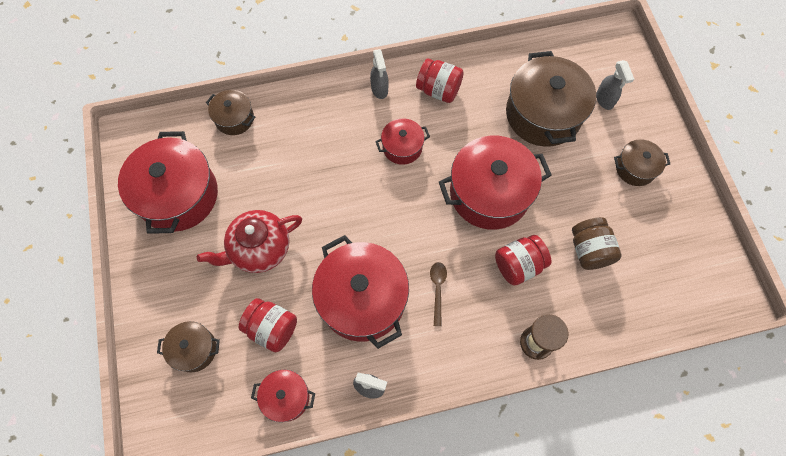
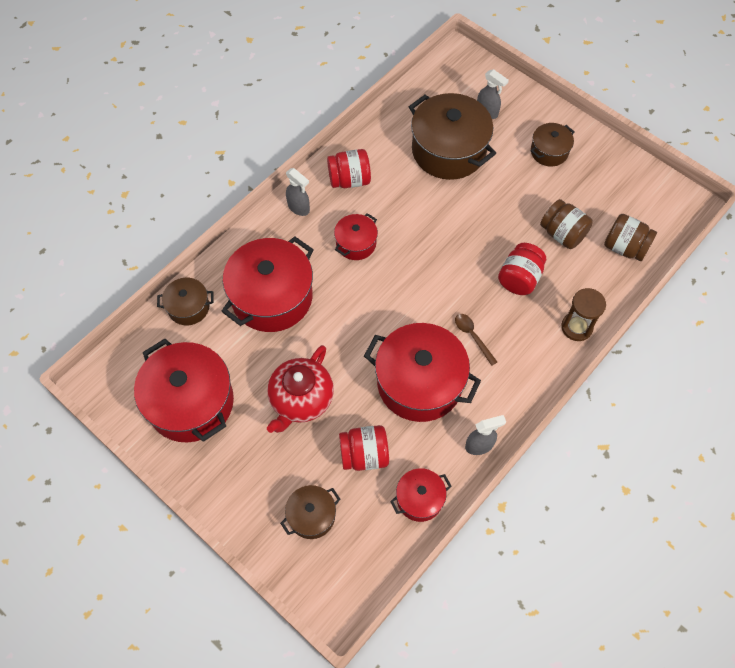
camera: 35 degrees left, 5 degrees down
red pot [439,136,552,230] -> red pot moved to [221,236,314,332]
none -> brown jar [604,214,657,261]

